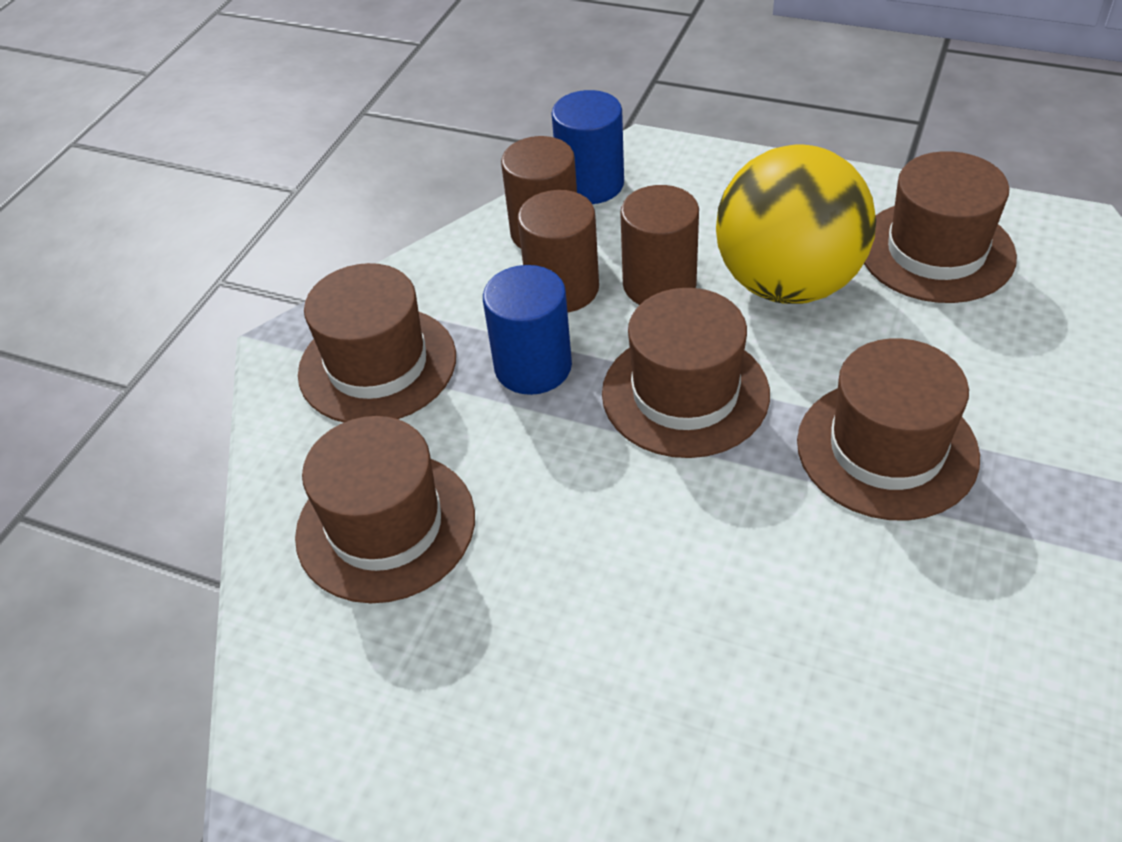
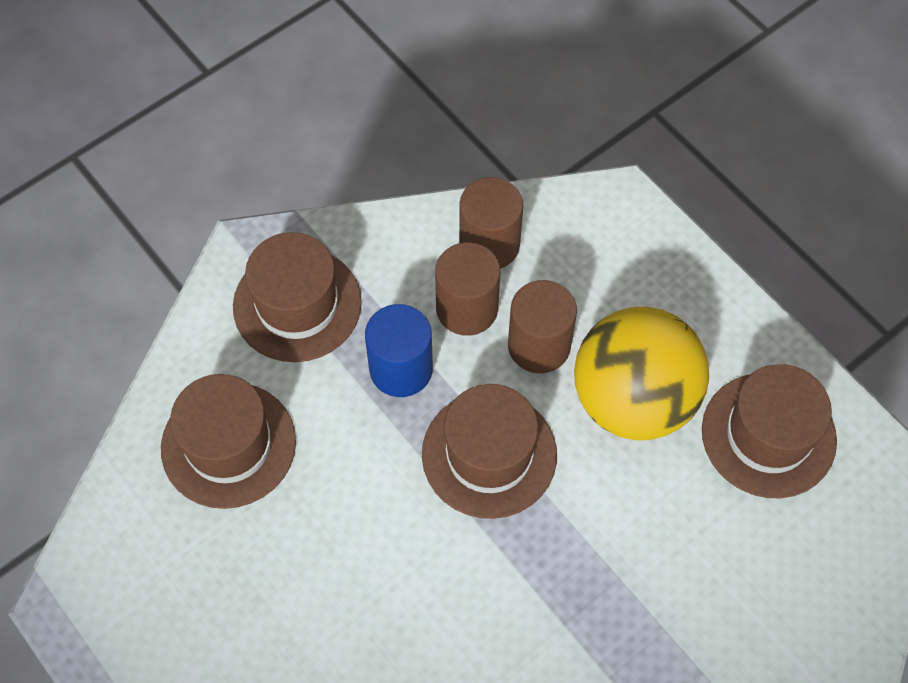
camera: 25 degrees right, 15 degrees up
blue cylinder [551,90,624,204] -> none
brown hat [797,339,980,521] -> none

